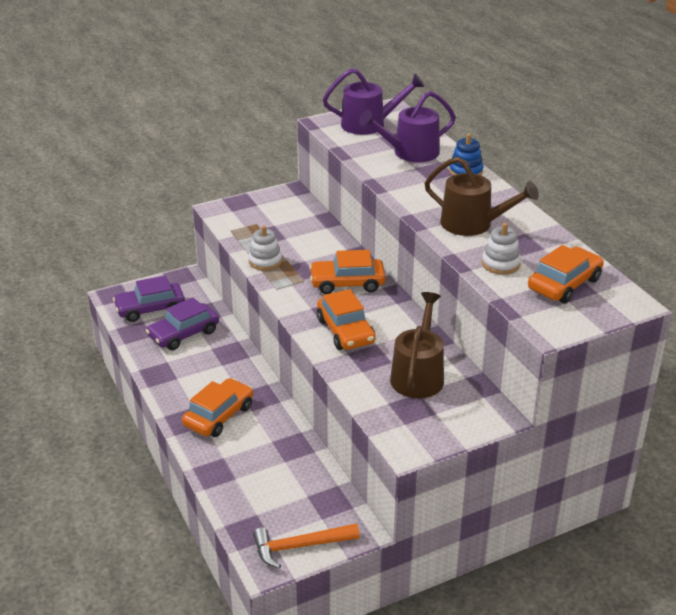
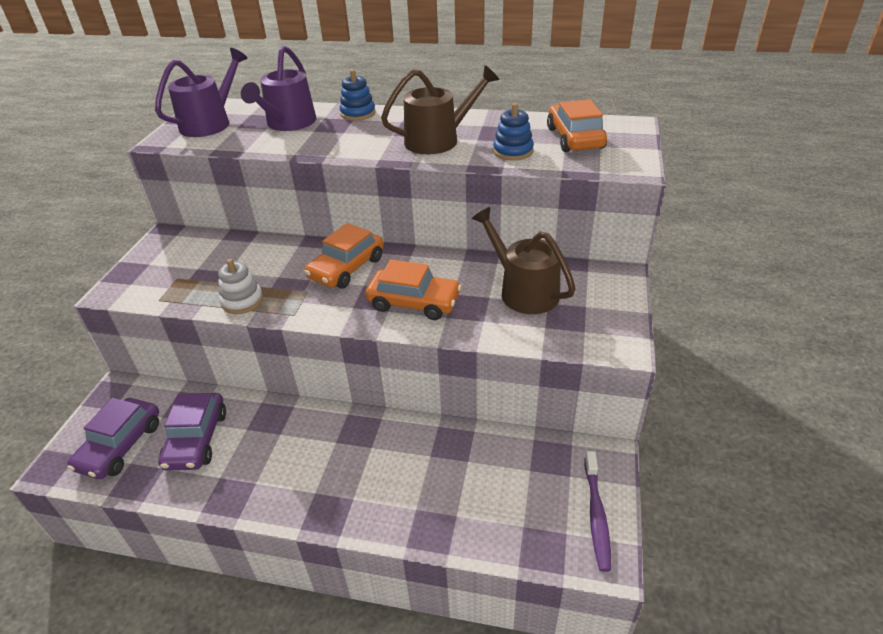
camera: 50 degrees left, 5 degrees up
orange car [182,378,253,437] -> none
orange hammer [253,523,360,569] -> purple toothbrush [584,451,611,572]
white stacking toy [482,223,521,275] -> blue stacking toy [493,103,534,161]

